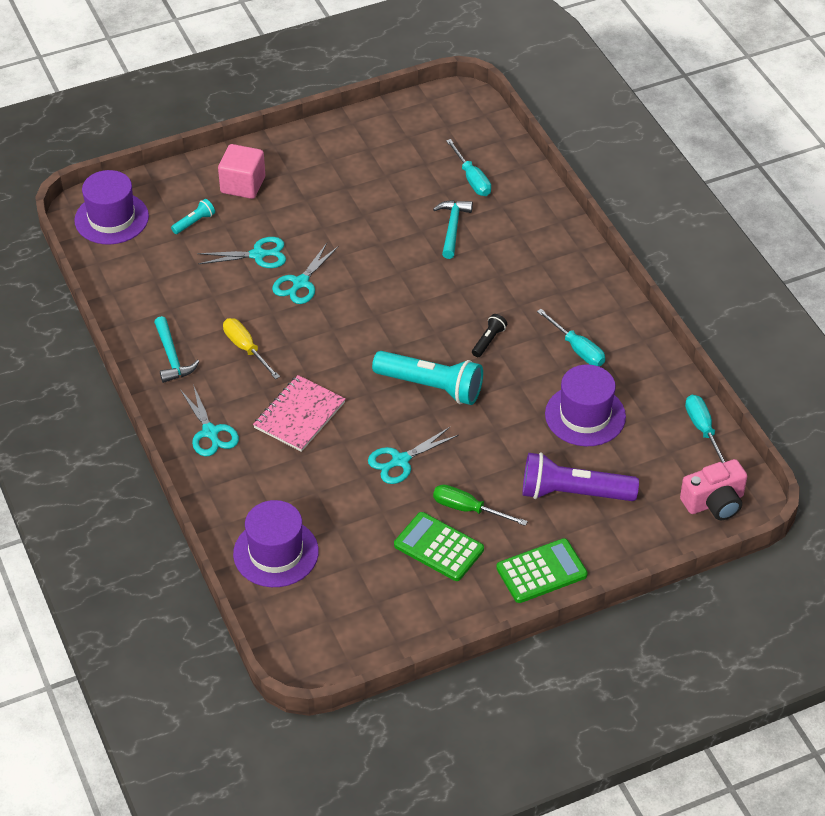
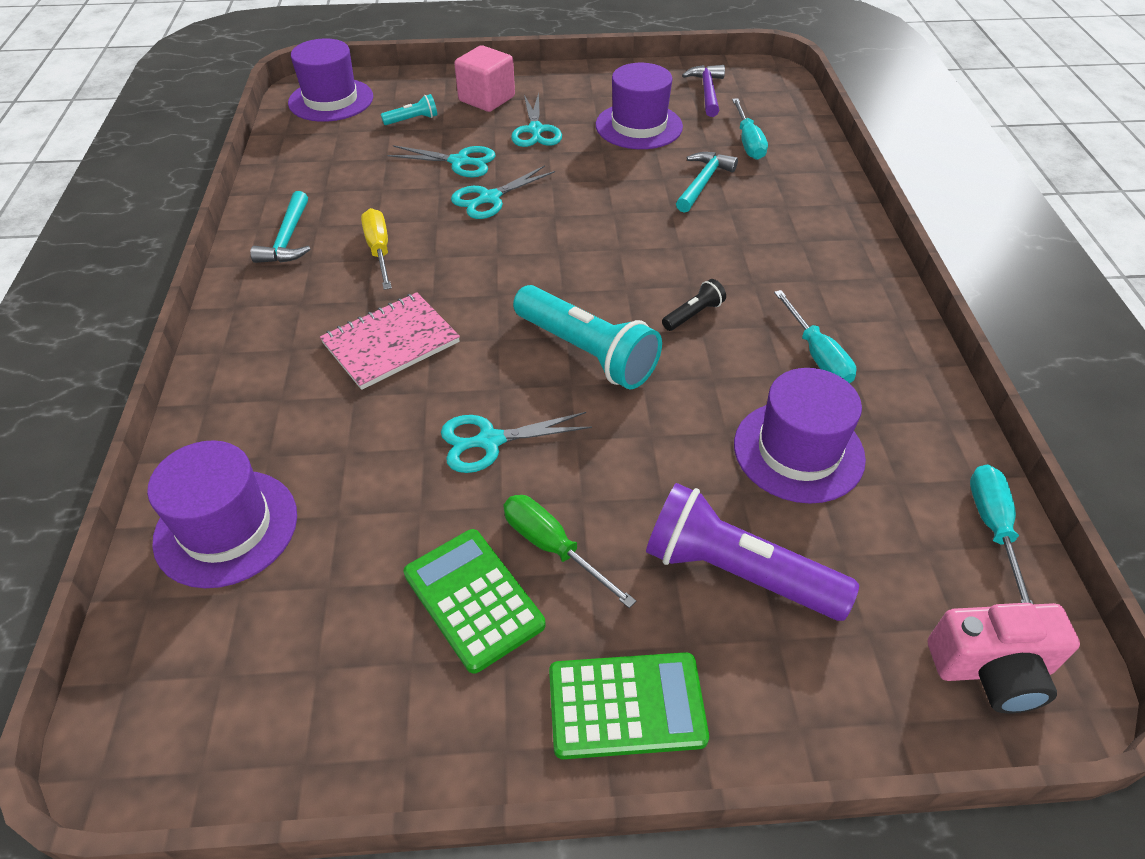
camera: 20 degrees right, 0 degrees up
turquoise scissors [181,384,239,456] -> turquoise scissors moved to [511,93,562,147]
none -> purple hat [596,63,683,149]
none -> purple hammer [682,65,725,117]

